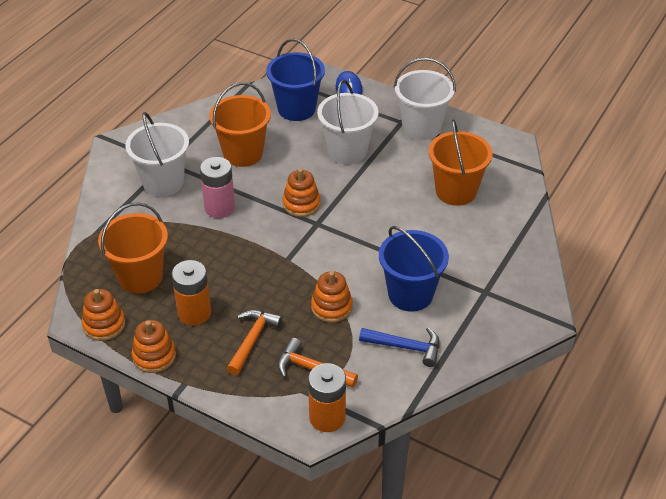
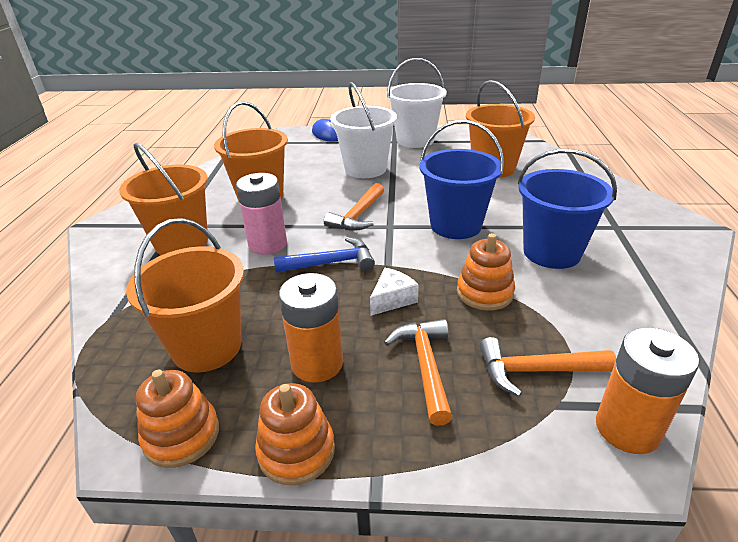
camera: 25 degrees left, 10 degrees down
white bucket [126,112,189,197] -> orange bucket [119,143,208,255]
blue bucket [266,39,325,121] -> blue bucket moved to [419,120,504,239]
orange stacking toy [282,168,320,217] -> orange hammer [324,183,384,231]
blue hammer [359,327,439,367] -> blue hammer moved to [274,237,375,273]
none -> white cheese [370,268,418,316]

